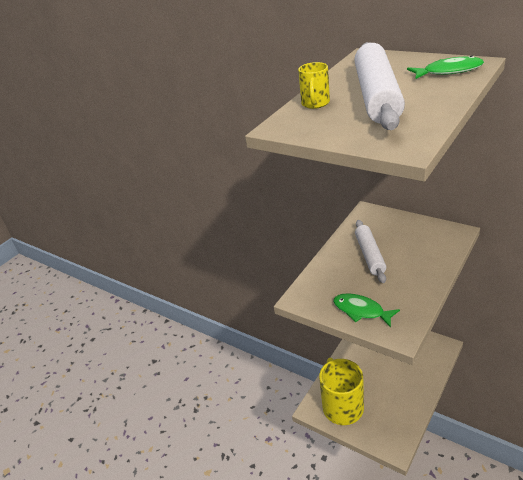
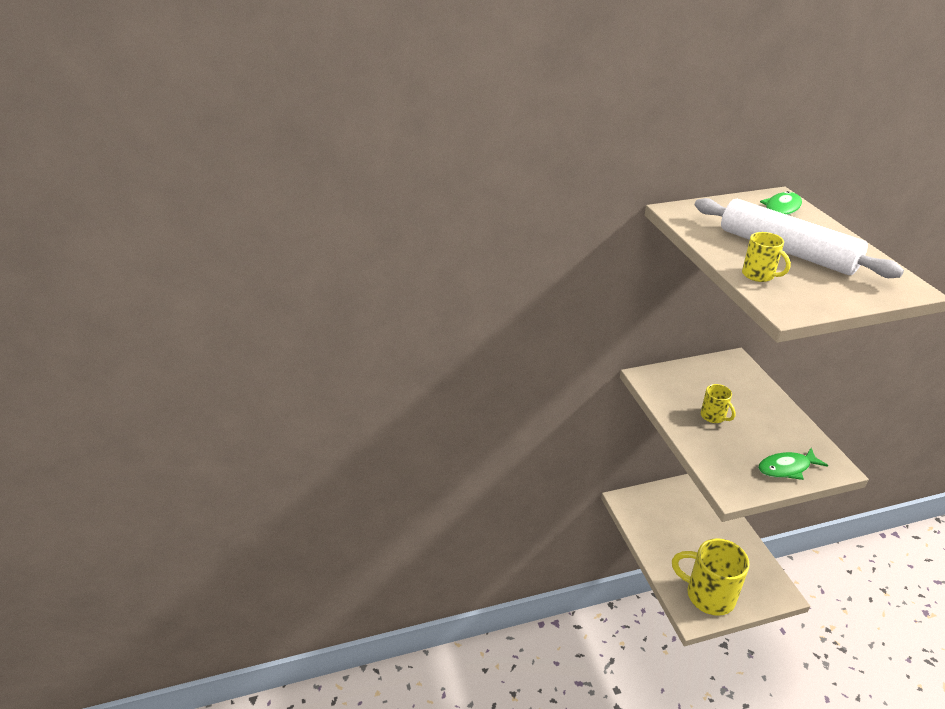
camera: 55 degrees left, 0 degrees up
white rolling pin [355,220,386,283] -> yellow mug [701,384,736,423]

